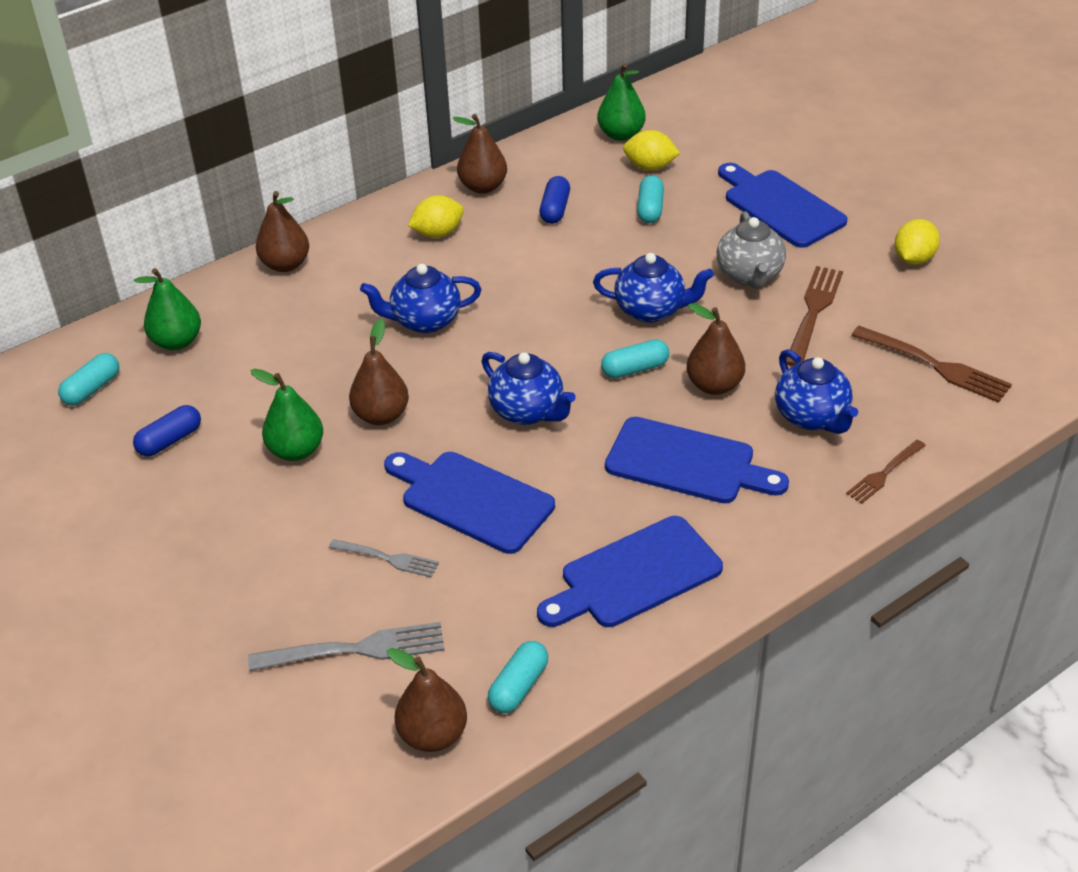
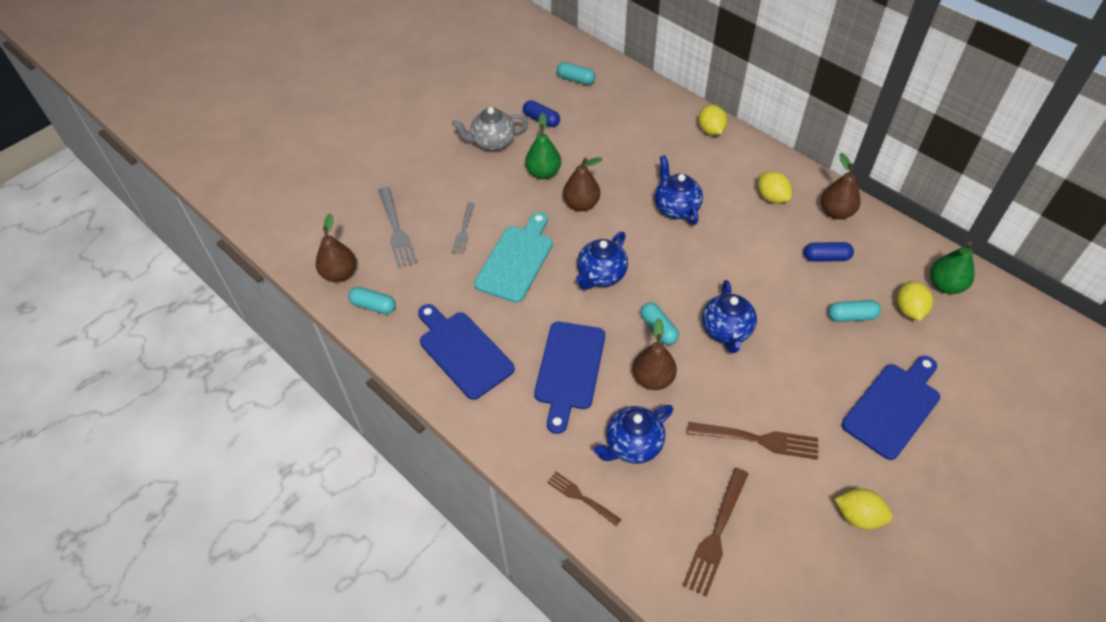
camera: 80 degrees right, 10 degrees up
green pear [134,268,201,350] -> none
brown pear [256,191,309,272] -> yellow lemon [698,105,727,136]
blue cutting board [384,452,555,554] -> turquoise cutting board [474,212,553,303]
grey teapot [717,211,786,289] -> grey teapot moved to [452,107,528,151]

